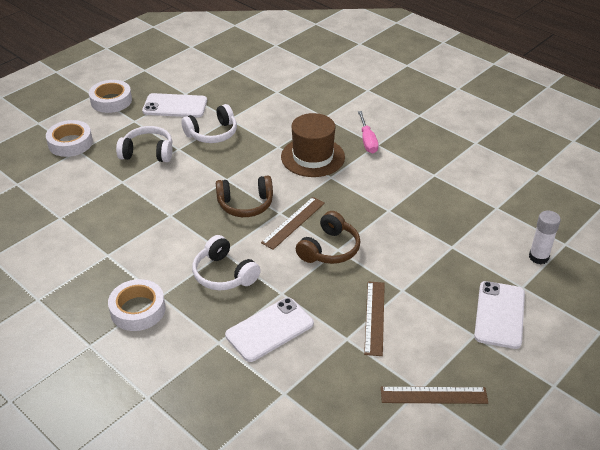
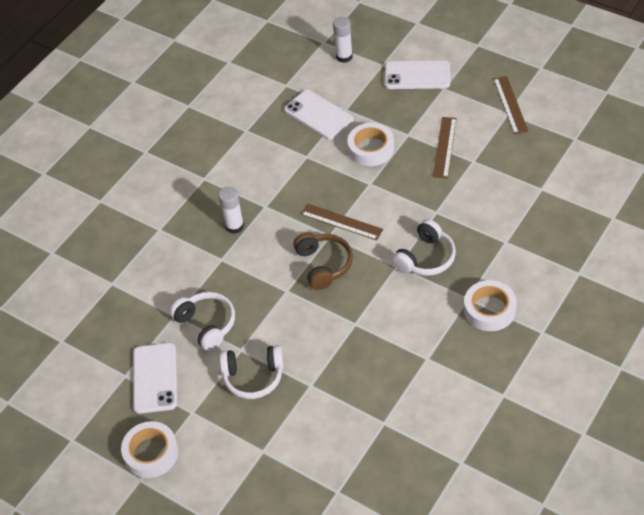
camera: 95 degrees left, 10 degrees up
white tape [46,120,93,157] -> white tape moved to [347,123,394,166]
white headphones [116,126,172,162] -> white headphones turned 90 degrees counterclockwise [220,345,284,399]
white phone [225,297,314,362] -> white phone moved to [284,90,354,139]
brown hat [281,113,345,177] -> white glue stick [218,187,244,234]
brown headphones [296,211,360,264] -> none
pink screwdriver [358,111,378,153] -> none
brown ruler [364,281,385,356] -> brown ruler turned 75 degrees counterclockwise [433,117,457,179]

